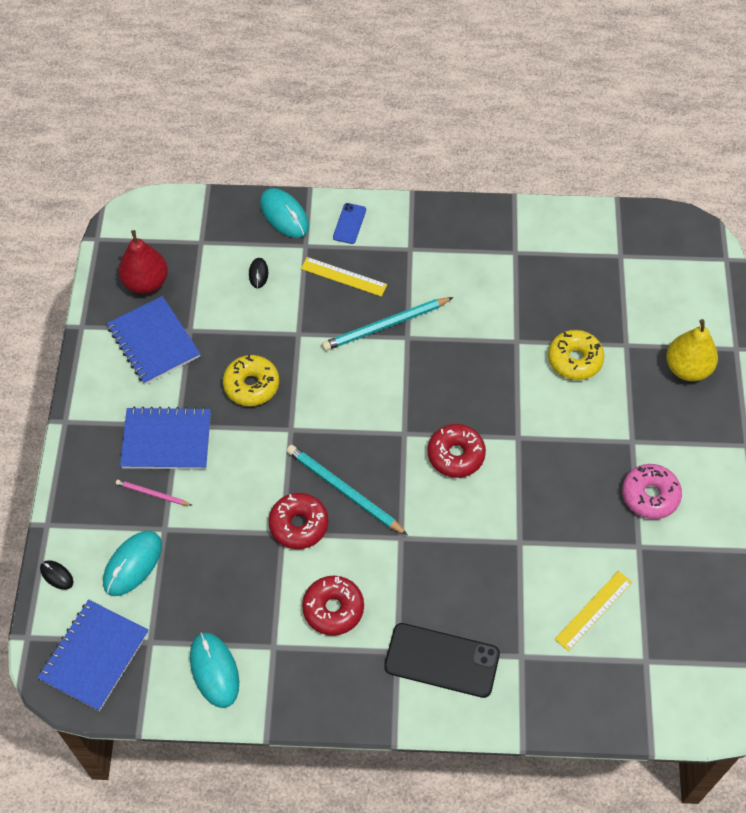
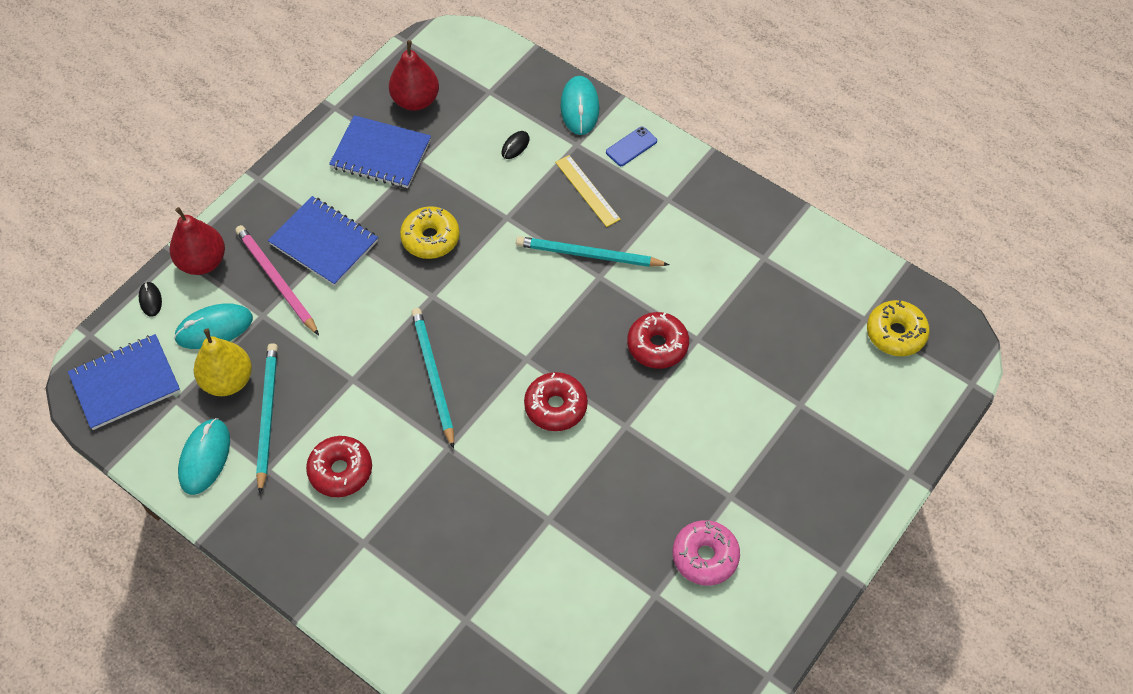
camera: 35 degrees right, 0 degrees up
blue notebook [107,296,200,385] -> blue notebook turned 75 degrees counterclockwise [329,115,431,188]
pink pencil [116,480,193,506] -> pink pencil [235,225,319,335], size x1.86
red donut [268,493,328,549] -> red donut moved to [627,312,689,369]
black phone [384,623,500,698] -> none
yellow donut [548,330,605,380] -> yellow donut moved to [867,300,930,356]
yellow ruler [555,571,632,651] -> none
yellow pear [666,319,718,381] -> yellow pear moved to [194,328,252,396]
none -> red pear [170,207,225,275]
none -> turquoise pencil [256,343,278,494]

